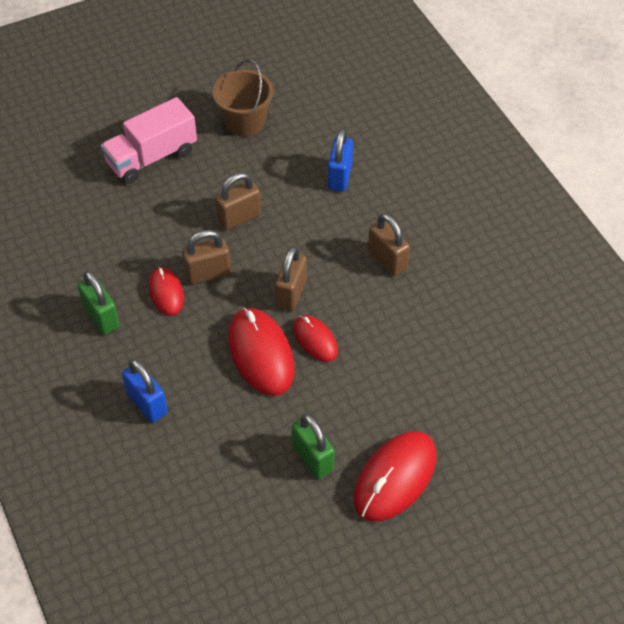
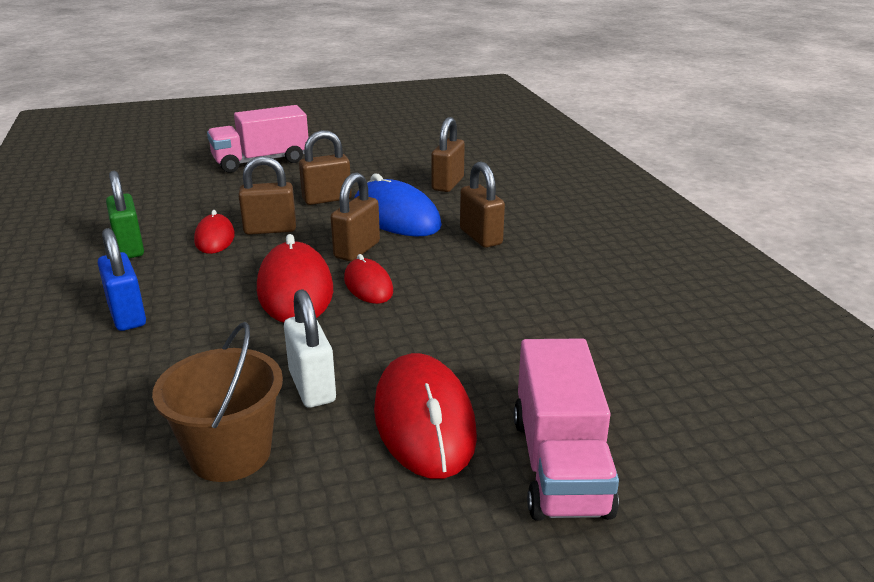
camera: 10 degrees right, 25 degrees down
brown bucket [213,59,273,137] -> brown bucket moved to [152,322,283,482]
green padlock [292,413,334,479] -> white padlock [284,289,336,408]
blue padlock [328,128,353,192] -> brown padlock [431,117,465,192]
red mouse [354,431,437,522] -> red mouse turned 60 degrees counterclockwise [374,353,477,479]
none -> blue mouse [354,174,442,236]
none -> pink truck [514,338,619,521]

